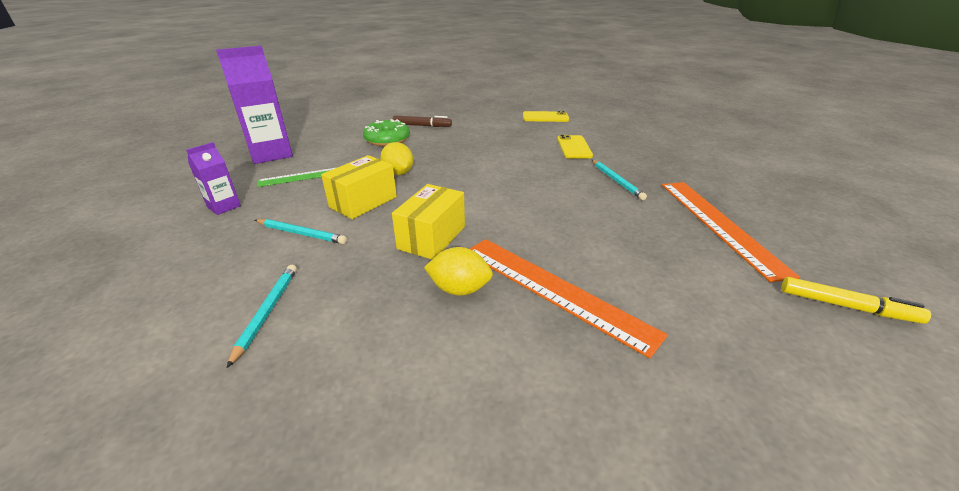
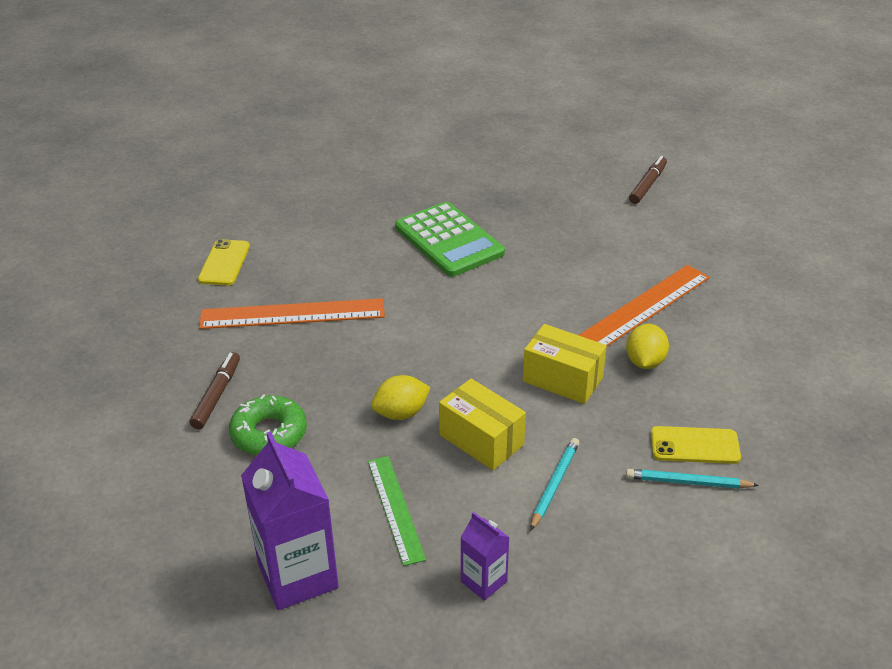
camera: 85 degrees left, 5 degrees up
yellow phone [557,135,593,159] -> yellow phone moved to [651,426,741,464]
turquoise pencil [592,160,647,200] -> green calculator [395,202,505,277]
orange ruler [662,182,800,282] -> orange ruler moved to [199,298,385,329]
yellow marker [781,277,931,324] -> brown marker [629,156,667,204]

